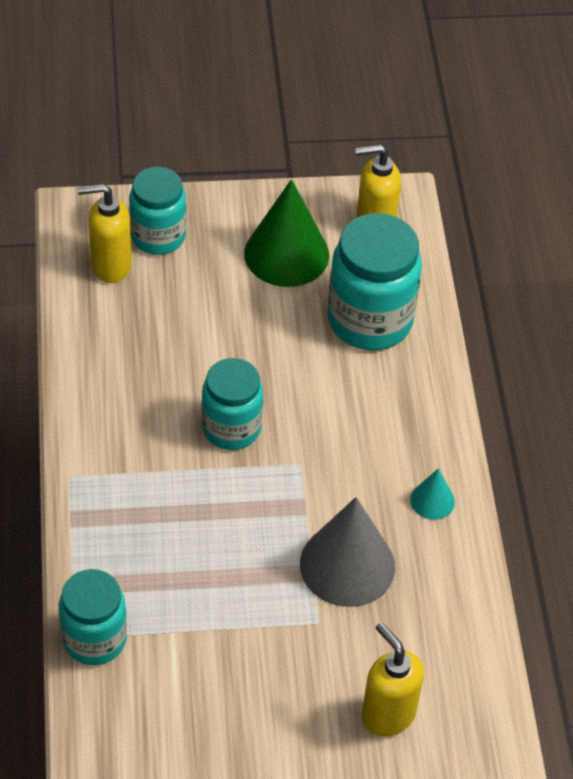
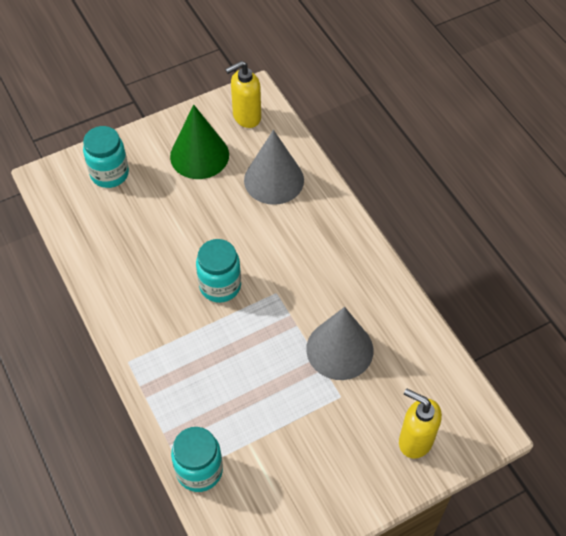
camera: 20 degrees left, 5 degrees up
yellow soap dispenser [77,184,132,283] -> none
turquoise jar [328,213,422,350] -> grey cone [244,130,304,205]
turquoise cone [410,468,455,520] -> none

